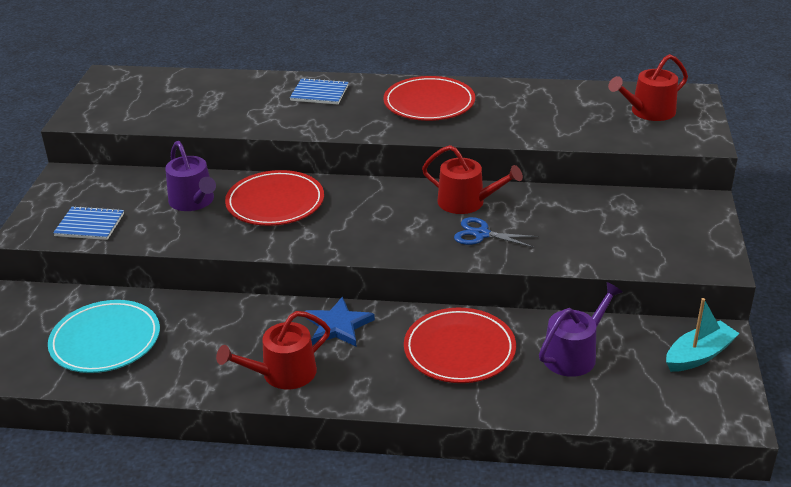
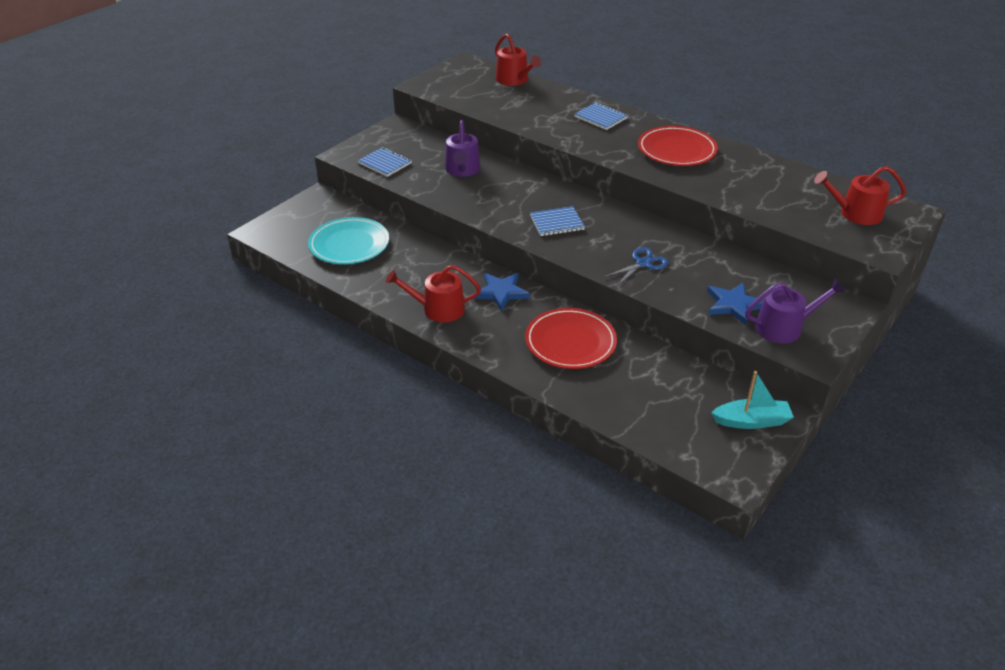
camera: 30 degrees right, 5 degrees up
red plate [225,170,324,226] -> none
red watering can [422,145,523,214] -> red watering can moved to [495,34,541,86]
blue scissors [454,217,539,248] -> blue scissors turned 90 degrees clockwise [604,247,668,286]
purple watering can [539,282,623,377] -> purple watering can moved to [745,280,845,343]
none -> blue notebook [530,206,585,236]
none -> blue star [707,282,763,325]

